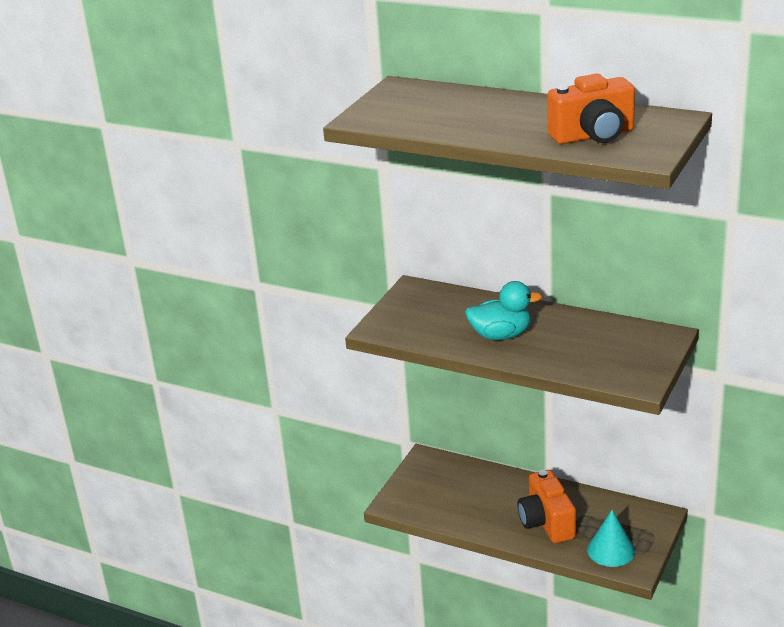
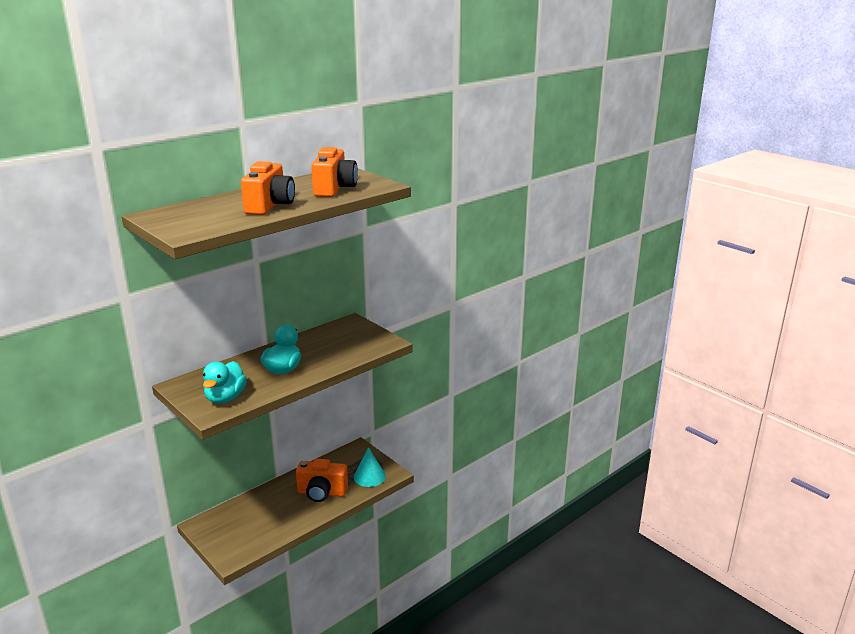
camera: 70 degrees left, 5 degrees down
none -> turquoise duck [203,361,247,403]
none -> orange camera [241,161,295,215]

